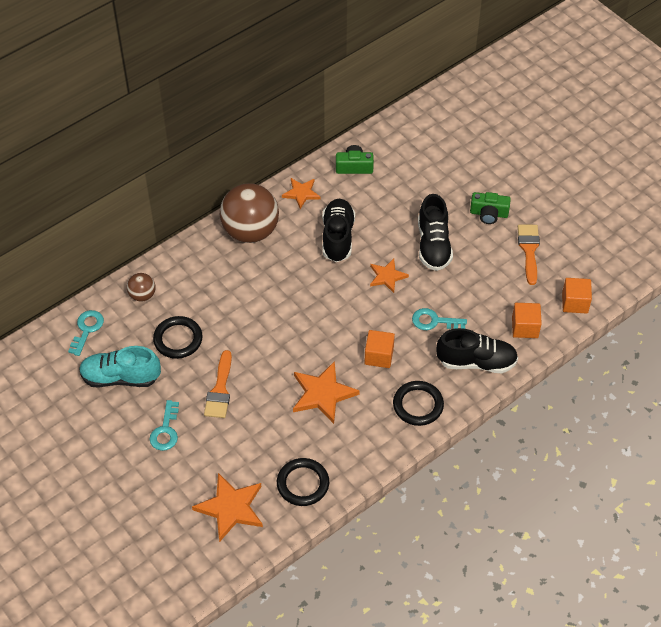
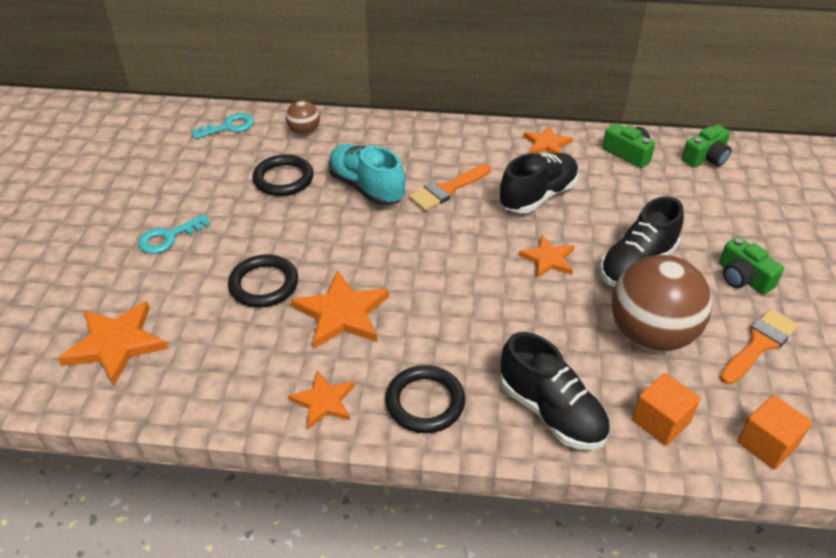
camera: 45 degrees right, 10 degrees down
turquoise shoe [79,346,161,388] -> turquoise shoe moved to [328,144,405,206]
orange brush [204,350,232,418] -> orange brush moved to [409,164,491,211]
brown ball [220,183,279,243] -> brown ball moved to [612,255,713,352]
black ring [277,458,329,506] -> black ring moved to [228,254,298,308]
orange cube [364,330,395,368] -> none
turquoise key [412,308,467,330] -> none
none -> orange star [288,370,355,429]
none -> green camera [682,124,731,167]

